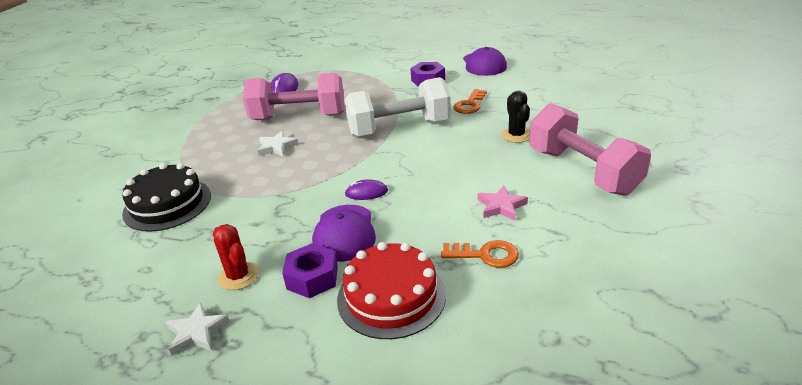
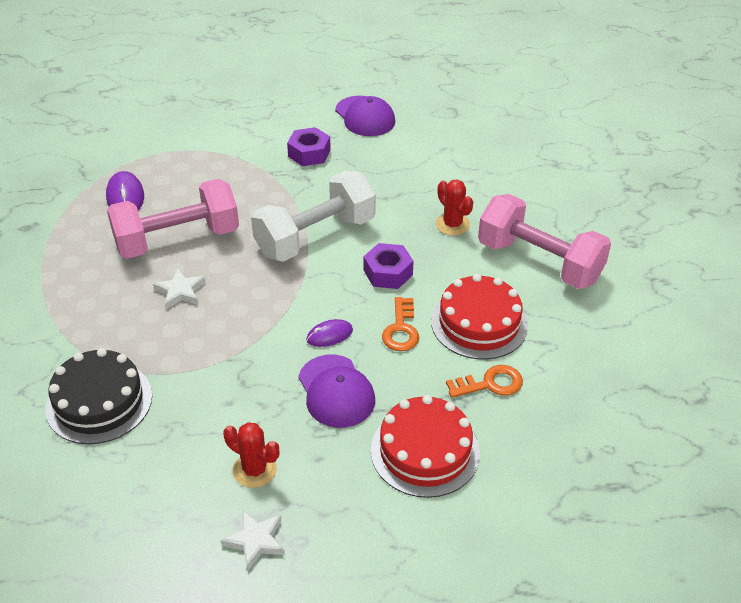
camera: 25 degrees left, 10 degrees up
purple nut [282,243,338,298] -> purple nut moved to [364,243,414,289]
orange key [453,89,487,114] -> orange key moved to [382,297,419,351]
pink star [477,186,528,221] -> red cake [431,274,528,360]
black cactus [501,91,530,143] -> red cactus [436,179,473,236]

